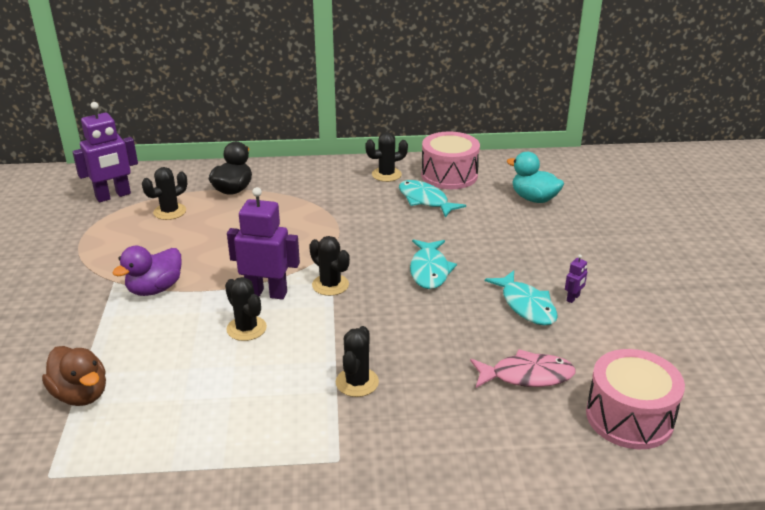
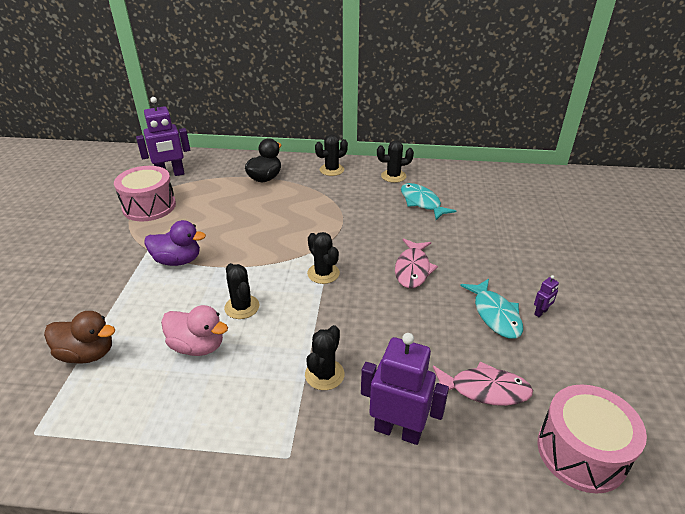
camera: 10 degrees right, 5 degrees up
brown duck [42,346,106,406] -> brown duck turned 45 degrees counterclockwise [44,311,116,364]
purple duck [112,246,182,296] -> purple duck turned 135 degrees counterclockwise [144,220,206,266]
black cactus [142,167,187,220] -> black cactus moved to [315,134,348,176]
purple robot [227,187,300,300] -> purple robot moved to [361,333,449,445]
turquoise fish [410,239,457,289] -> pink fish [395,239,438,288]
pink drum [421,131,480,189] -> pink drum moved to [114,166,176,222]
turquoise duck [507,152,564,203] -> none
none -> pink duck [161,305,228,356]

